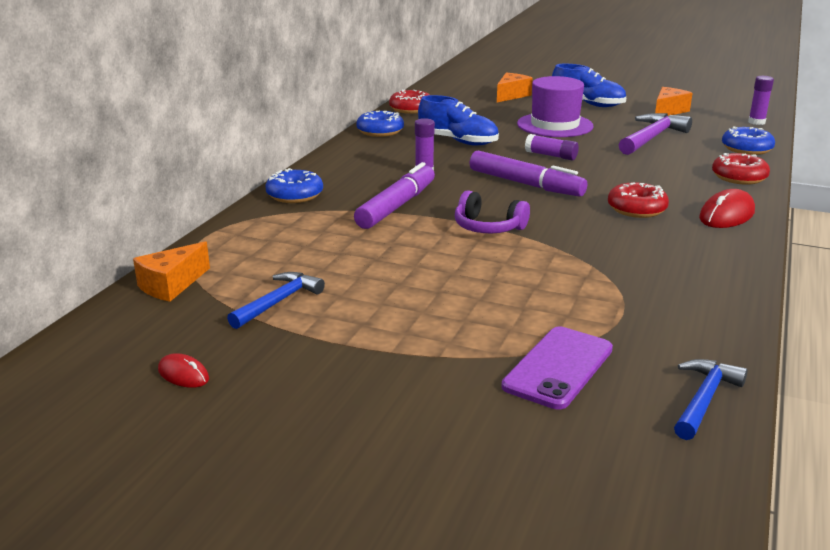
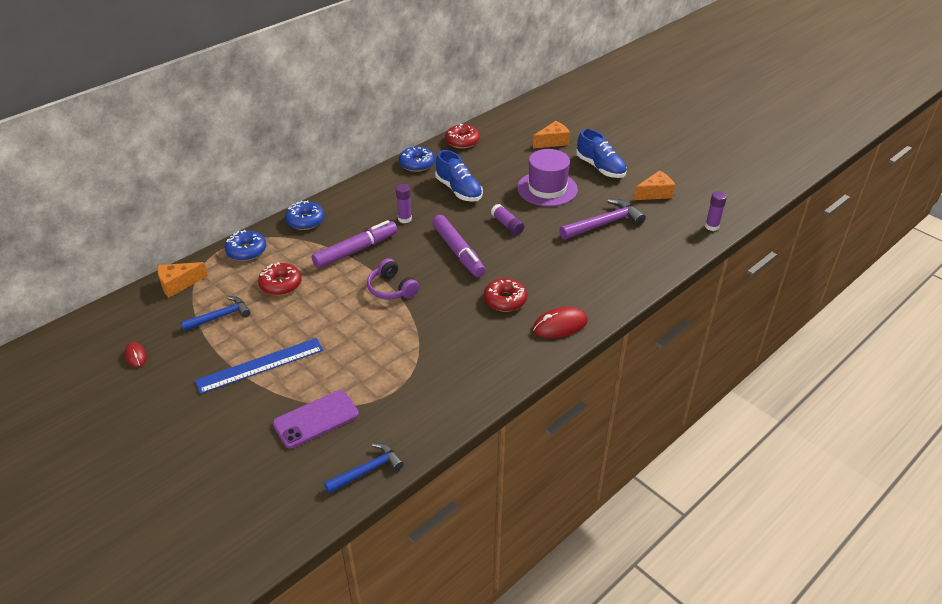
camera: 25 degrees right, 15 degrees up
red donut [712,153,770,185] -> red donut moved to [258,262,302,296]
blue donut [722,126,775,155] -> blue donut moved to [225,230,266,261]
none -> blue ruler [195,338,323,394]

